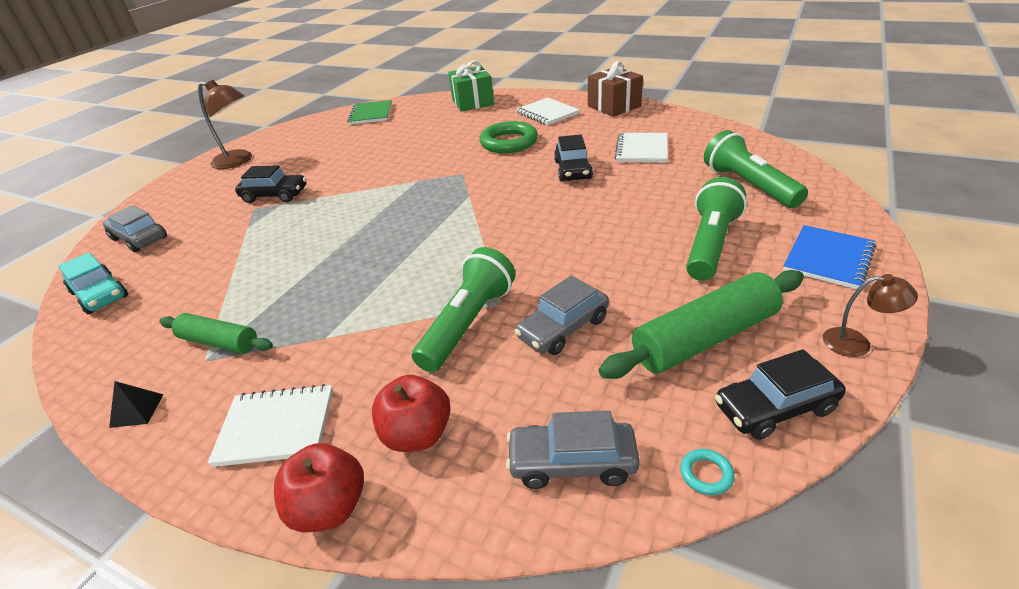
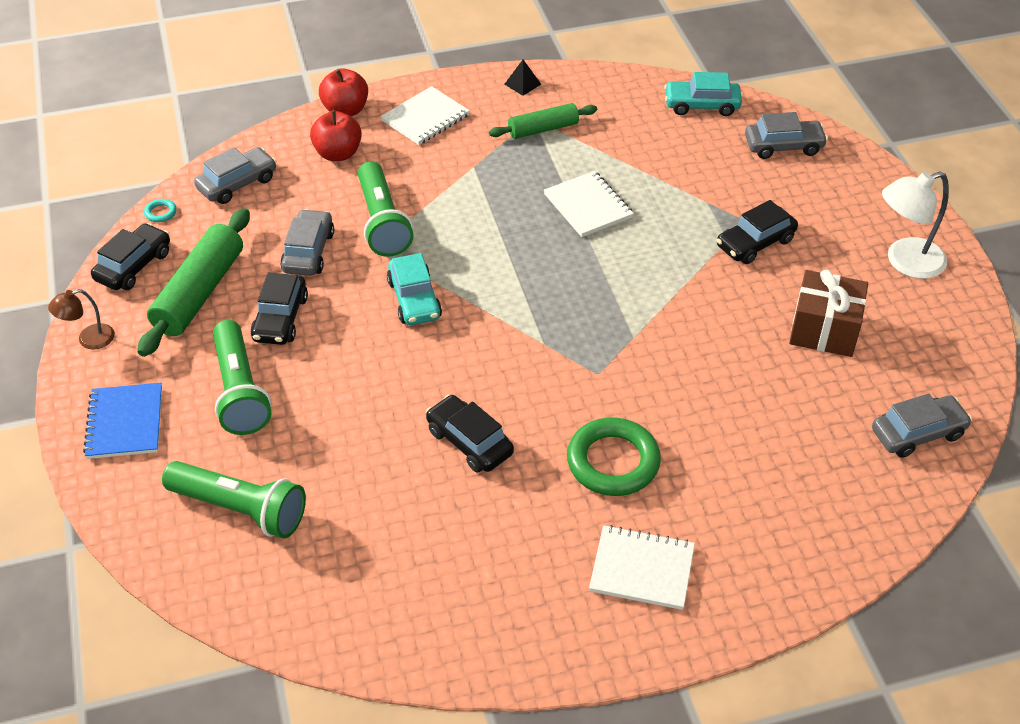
camera: 135 degrees right, 10 degrees up
brown lamp [198,80,252,169] -> white lamp [882,172,949,279]
green notebook [347,100,392,125] -> grey car [872,393,972,458]
green gift [448,61,494,112] -> none
brown gift [588,61,643,117] -> brown gift moved to [789,270,868,357]
white notebook [615,133,668,163] -> white notebook moved to [544,171,634,237]
none -> black car [250,272,308,345]
none -> turquoise car [387,253,442,325]

